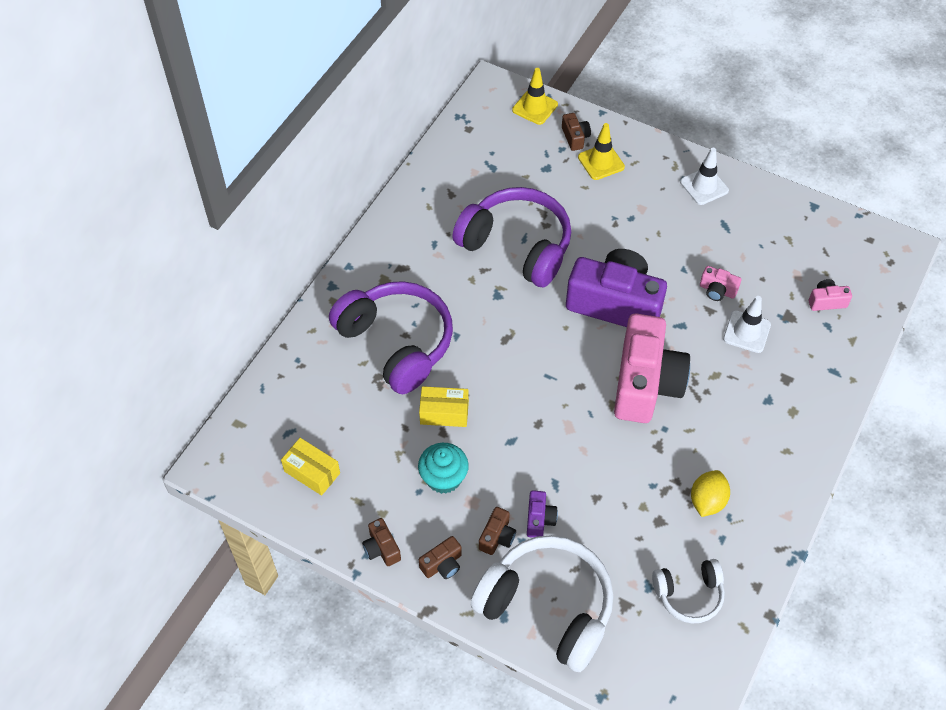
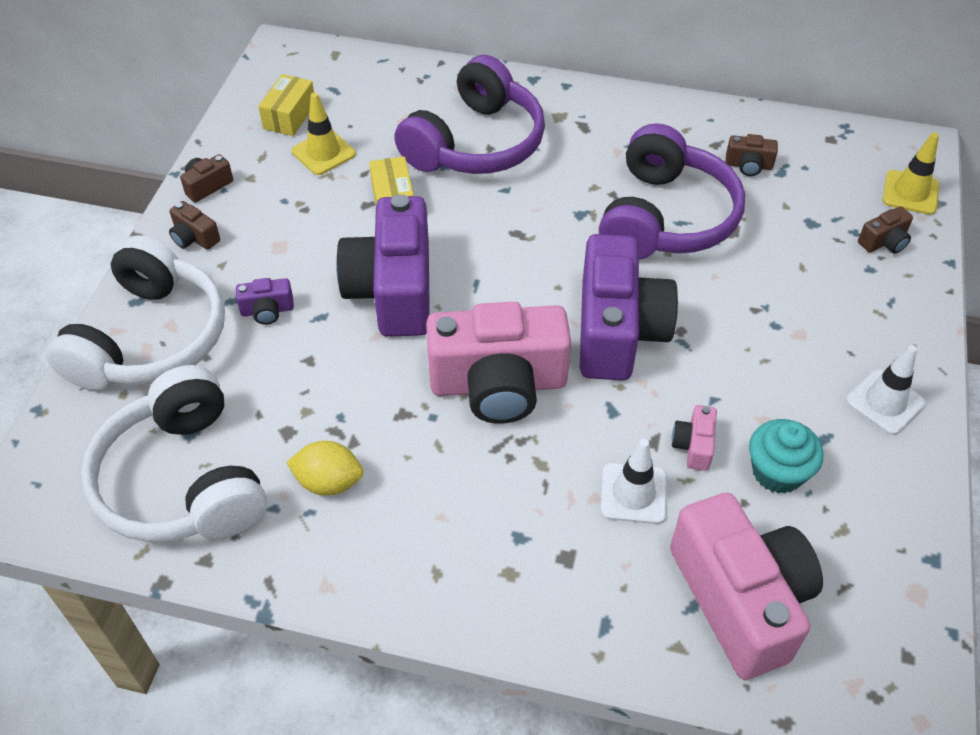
camera: 75 degrees right, 5 degrees down
turquoise cupcake [418,443,469,494] -> turquoise cupcake moved to [749,419,823,494]
brown camera [479,507,516,555] -> brown camera moved to [726,134,778,176]
yellow traffic cone [578,123,625,180] -> yellow traffic cone moved to [291,92,356,175]
white headphones [652,559,725,623] -> white headphones [81,365,267,542], size x1.88
pink camera [809,279,852,311] -> pink camera [670,493,823,680], size x2.45
none -> purple camera [336,194,430,337]

